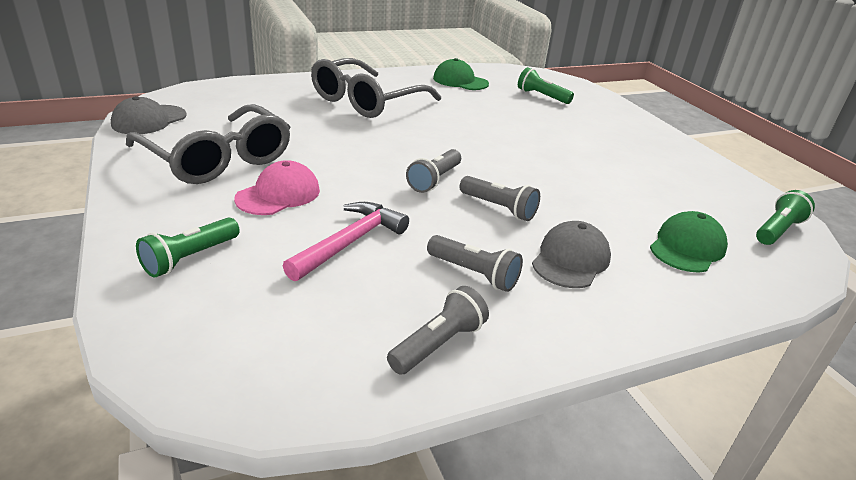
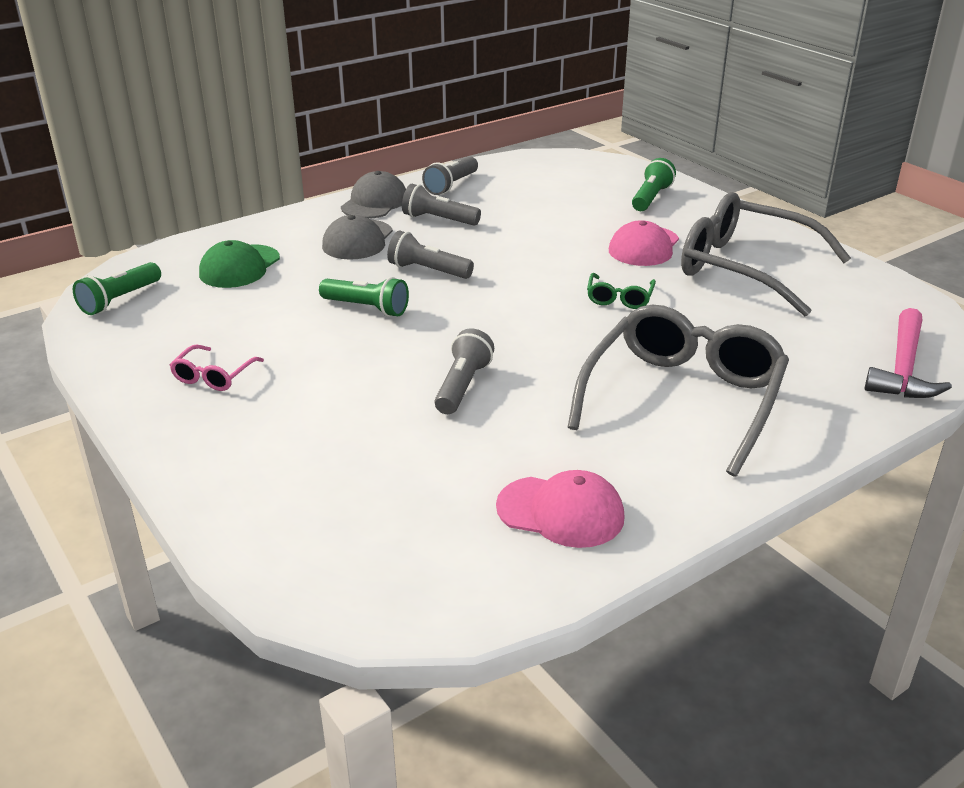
camera: 170 degrees right, 0 degrees up
grey cap [111,96,186,134] -> grey cap moved to [341,171,406,219]
pink hammer [283,202,409,281] -> pink hammer moved to [864,308,952,398]
grey flashlight [406,149,461,193] -> grey flashlight moved to [434,328,494,414]
green cap [433,58,489,90] -> pink cap [496,470,625,548]
green flashlight [518,67,574,104] -> green flashlight moved to [319,277,409,317]
none -> pink glasses [170,345,264,391]
none -> green glasses [587,273,656,309]

